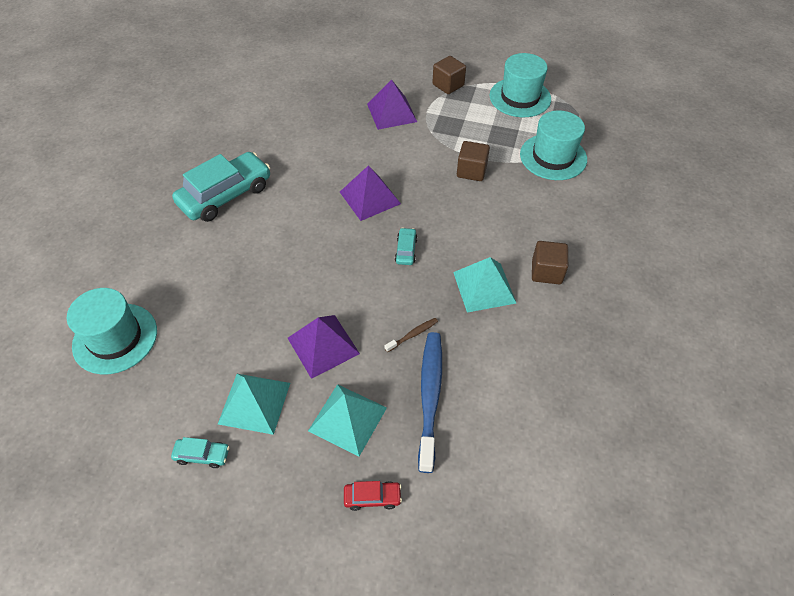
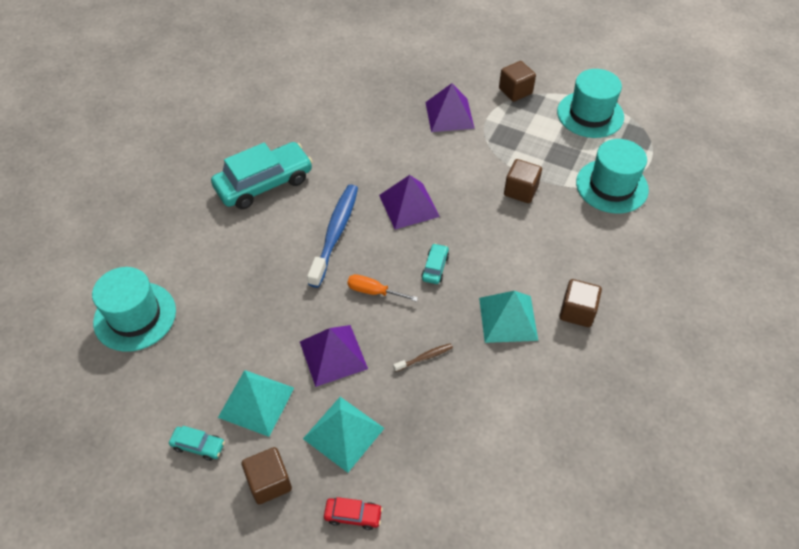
camera: 10 degrees right, 0 degrees up
blue toothbrush [418,332,442,473] -> blue toothbrush moved to [307,184,358,288]
none -> brown cube [242,447,292,504]
none -> orange screwdriver [347,274,418,302]

